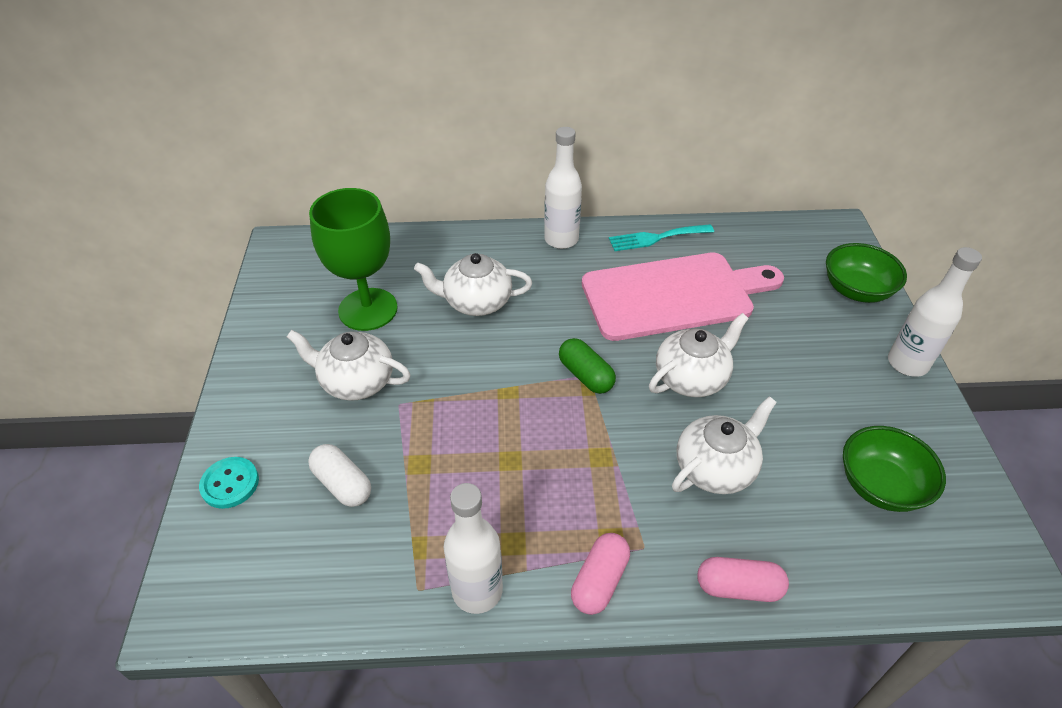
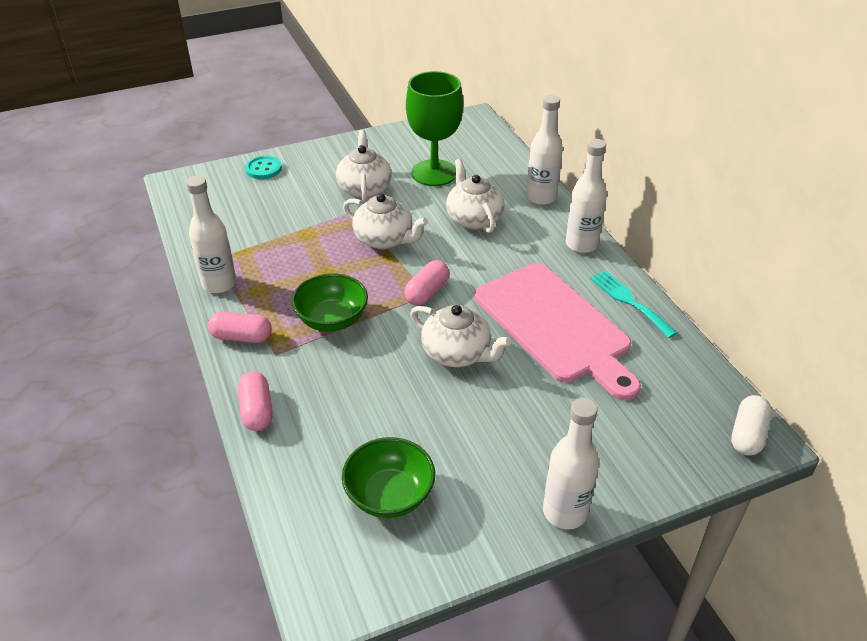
camera: 70 degrees right, 5 degrees down
white capsule [308,444,371,507] -> white capsule moved to [731,395,772,456]
green capsule [559,338,616,394] -> pink capsule [404,260,450,305]
white teapot [672,396,777,494] -> white teapot moved to [343,193,428,249]
green bowl [826,243,907,303] -> green bowl moved to [291,273,368,332]
none -> white bottle [526,95,563,205]

